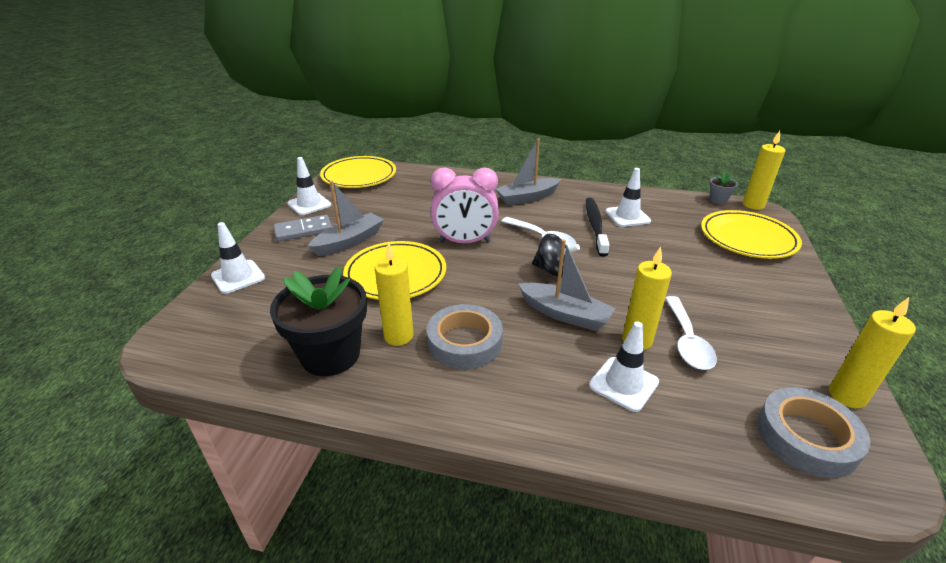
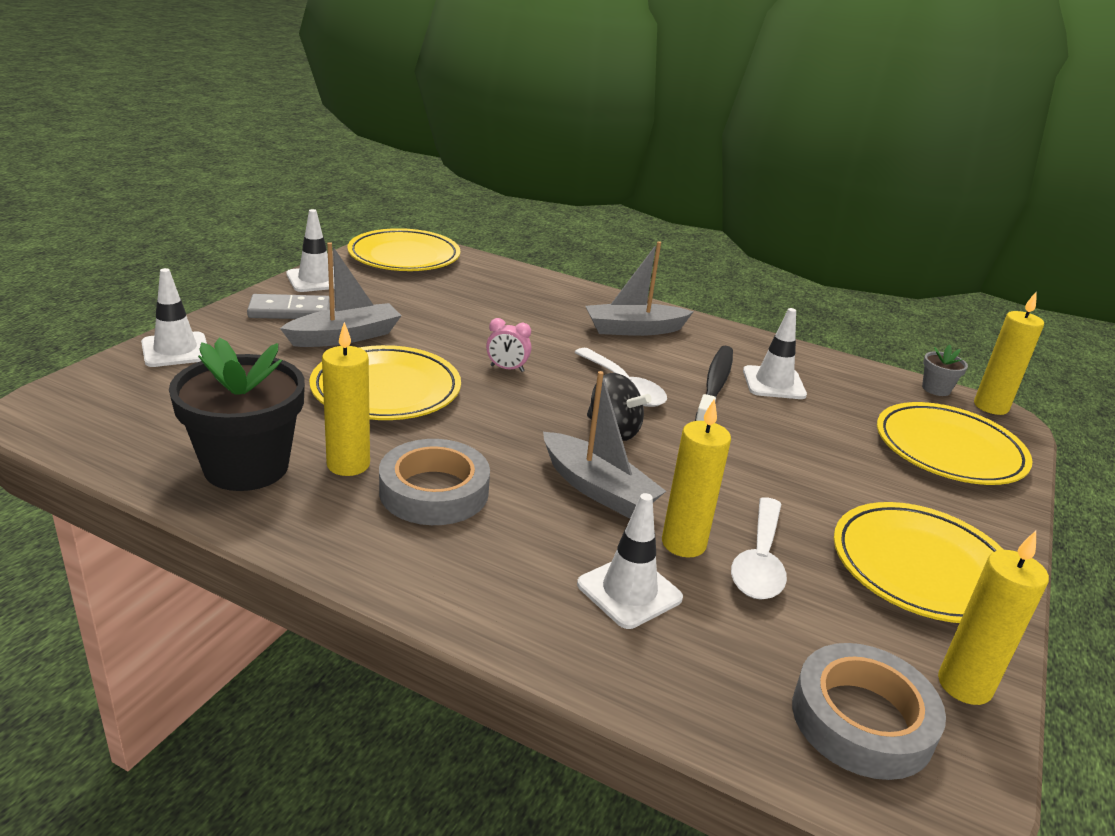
camera: 10 degrees right, 5 degrees down
pink clock [430,168,499,243] -> pink clock [486,318,531,372], size x0.45
none -> yellow plate [834,502,1004,623]

